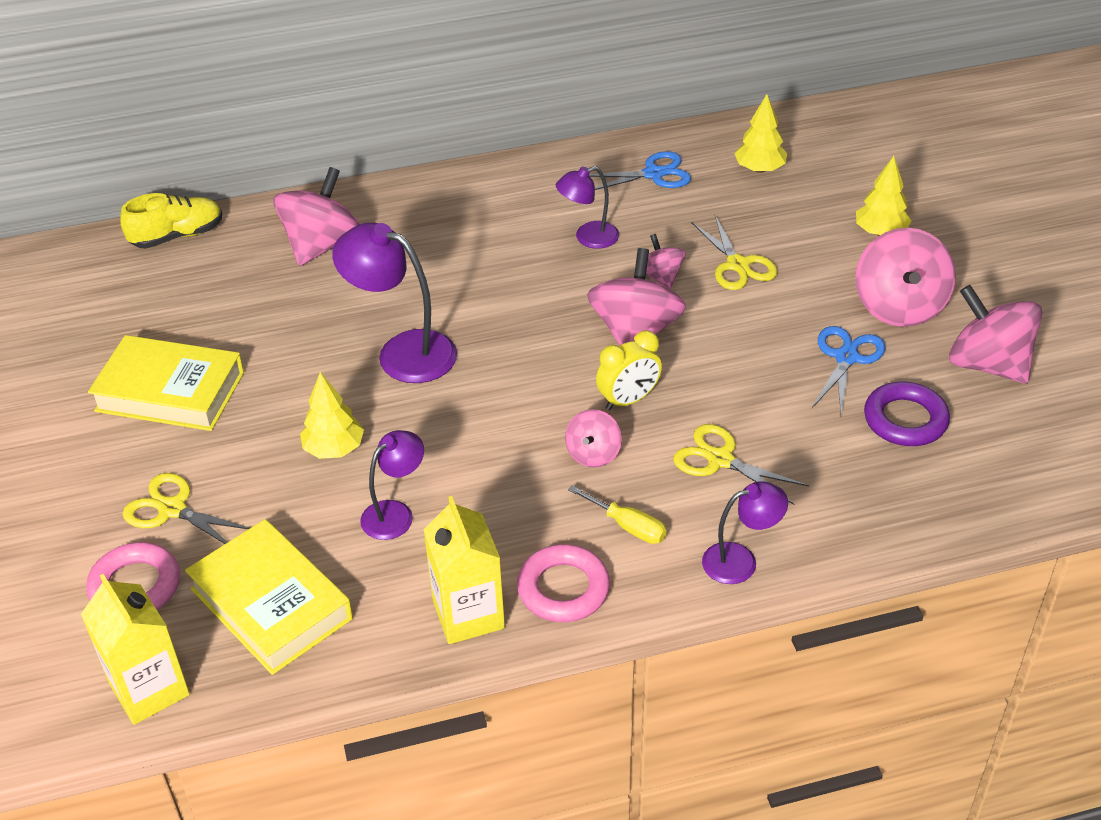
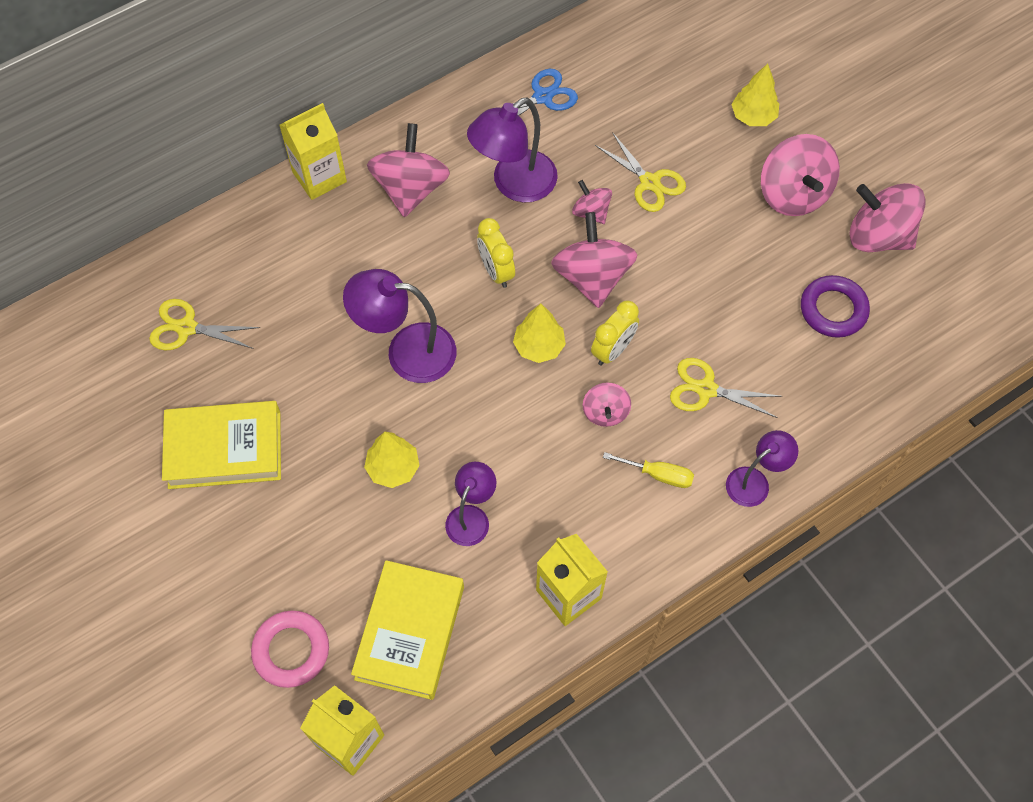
camera: 20 degrees left, 20 degrees up
yellow shoe [120,193,222,248] -> none
yellow scissors [123,473,250,544] -> yellow scissors moved to [149,299,260,351]
yellow book [185,519,353,675] -> yellow book turned 75 degrees clockwise [351,560,464,700]
pink spinning top [273,167,360,266] -> pink spinning top moved to [367,123,450,217]
pink ring [517,544,610,622] -> none
purple lamp [556,166,619,249] -> purple lamp [467,98,558,202], size x1.66
yellow tree [734,94,787,173] -> yellow tree moved to [513,304,566,363]
blue scissors [812,326,886,414] -> none
none -> yellow carton [279,103,347,200]
none -> yellow clock [477,218,515,288]

